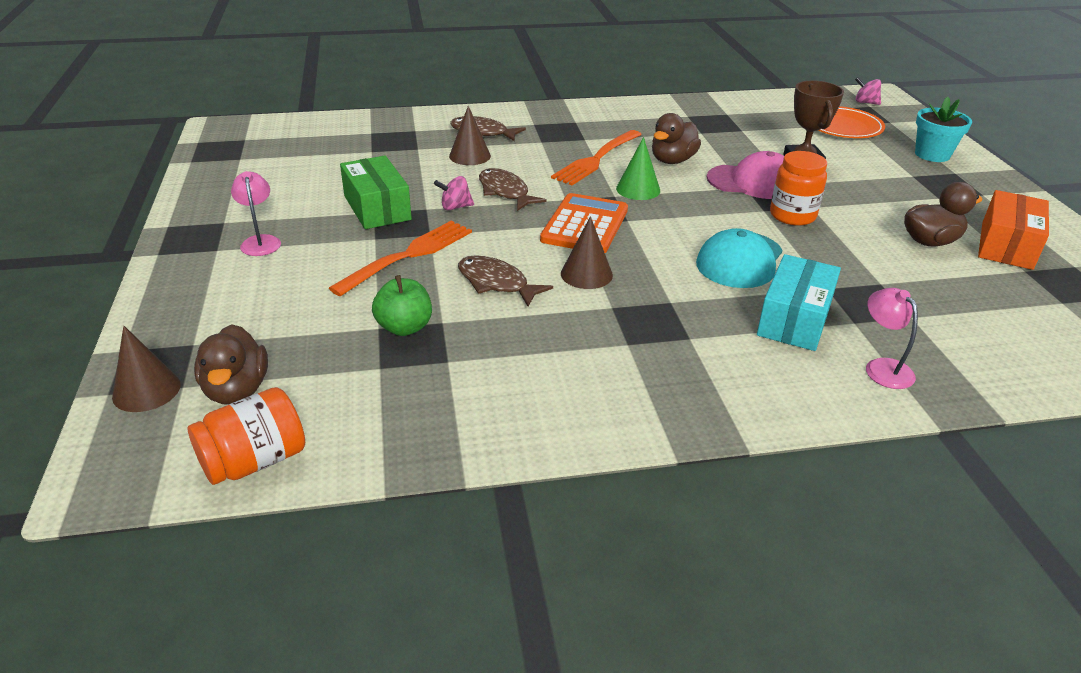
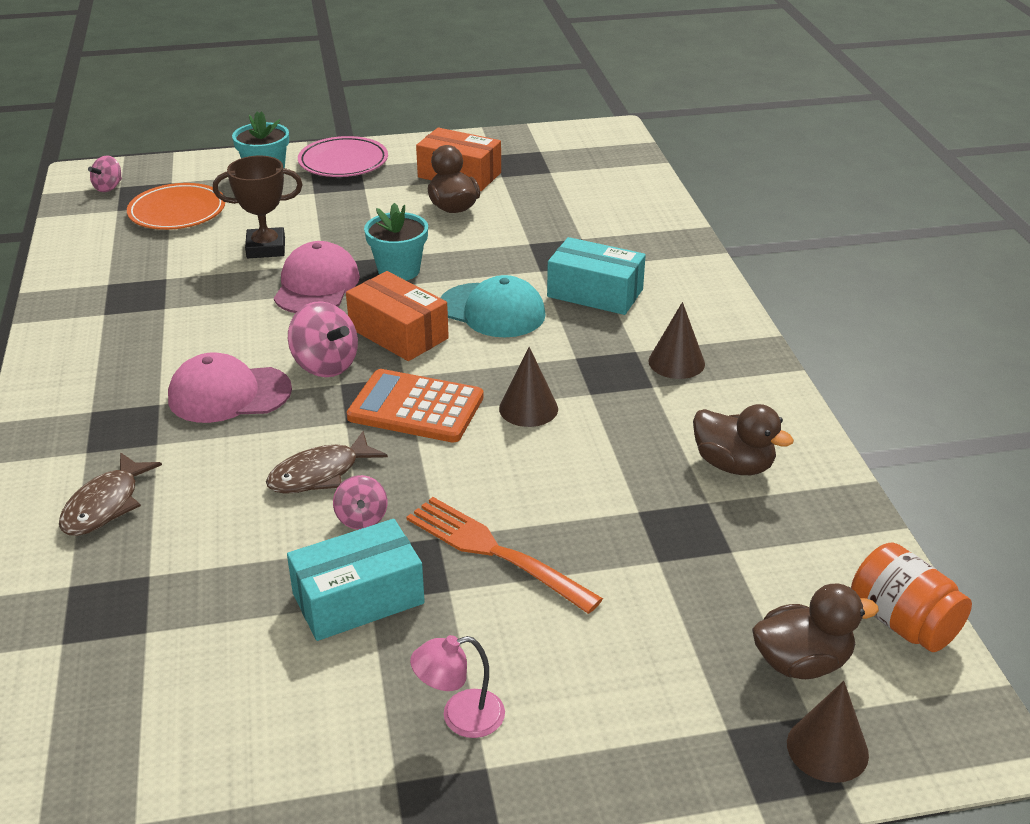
camera: 90 degrees left, 0 degrees up
green box [340,156,412,229] -> turquoise box [287,519,425,641]
green apple [372,275,432,336] -> none
brown cone [449,106,491,165] -> brown cone moved to [648,302,705,379]
brown fish [458,255,553,306] -> none
orange fork [551,130,642,185] -> pink cap [168,352,292,423]
green cone [616,137,660,200] -> pink spinning top [288,301,358,377]
brown duck [652,113,701,164] -> brown duck moved to [693,404,794,475]
orange jar [770,151,827,226] -> turquoise flower pot [364,203,428,281]
pink lamp [866,288,918,389] -> none
none -> pink plate [298,136,388,177]
none -> orange box [346,271,449,361]

